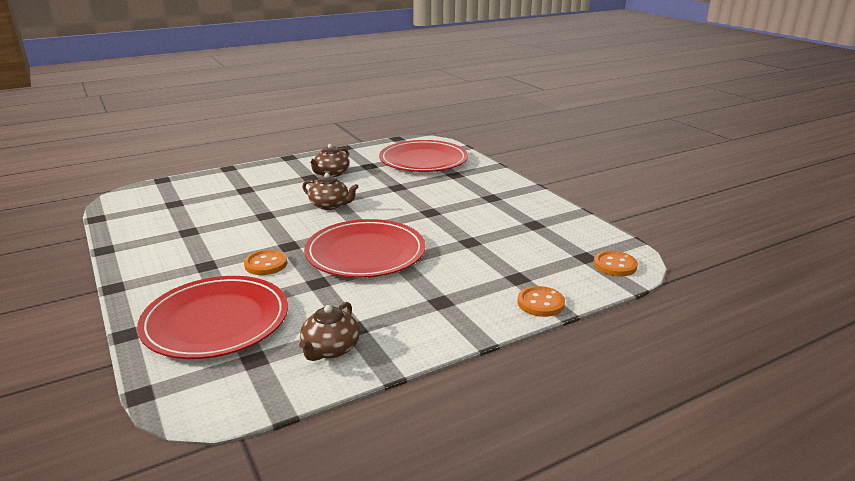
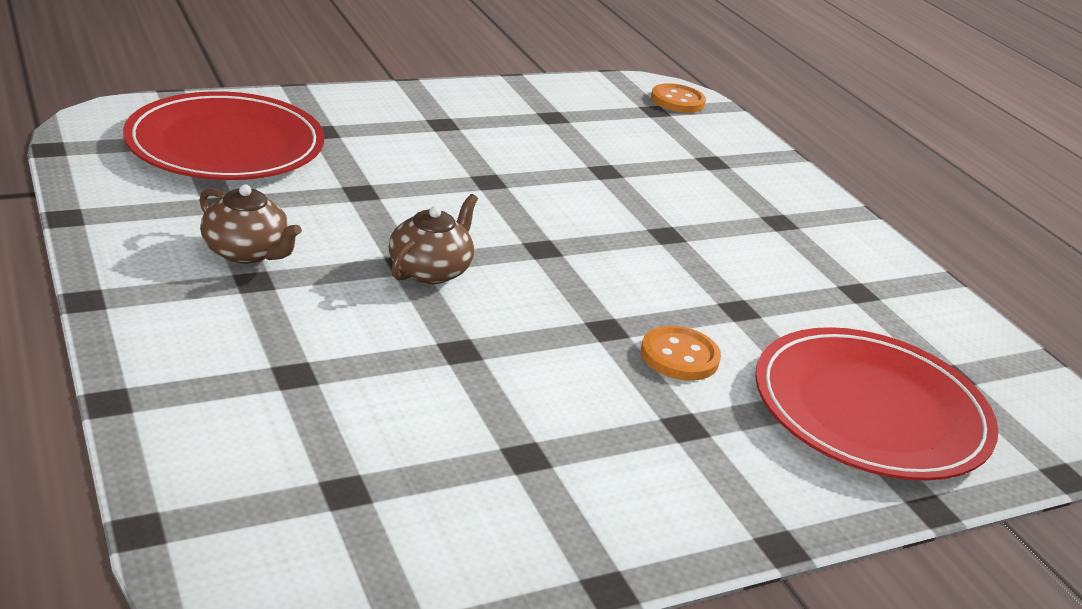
camera: 90 degrees left, 5 degrees up
brown teapot [299,302,360,361] -> none
red plate [304,219,426,278] -> none
orange button [517,286,565,317] -> none

